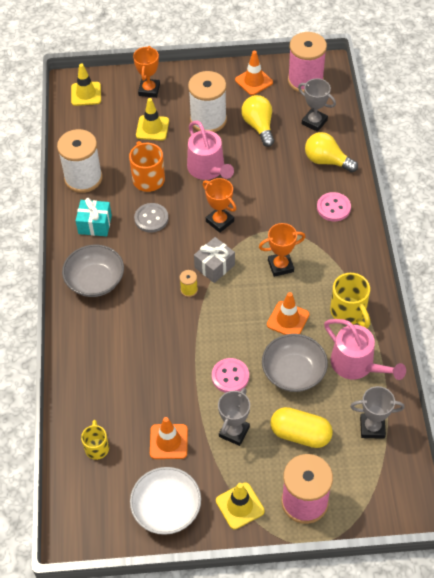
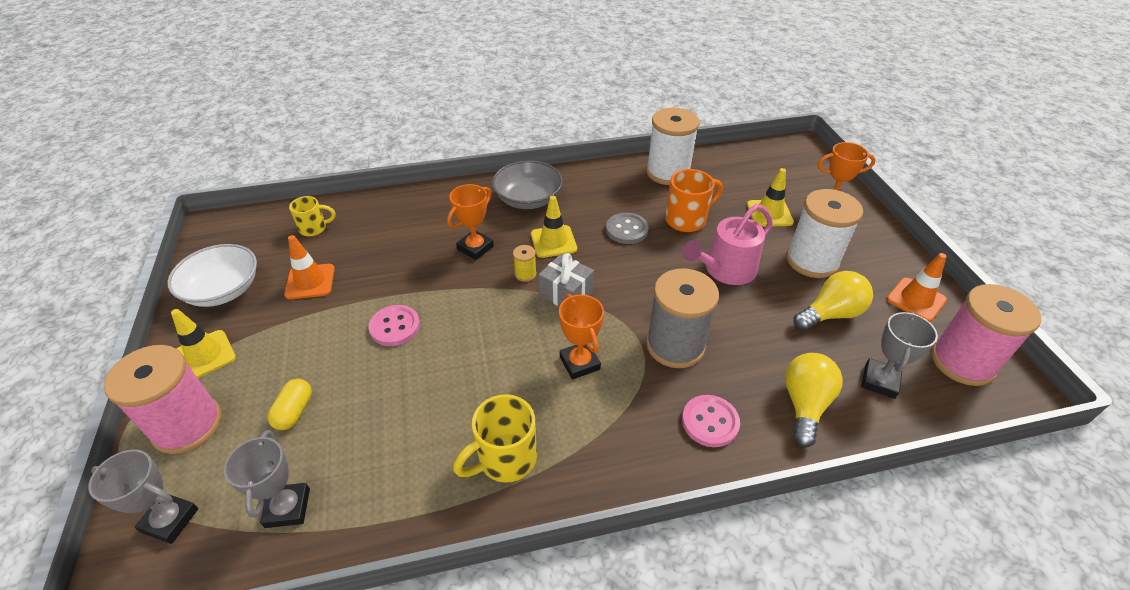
camera: 80 degrees right, 10 degrees down
yellow traffic cone [71,63,101,106] -> yellow traffic cone moved to [531,196,577,258]
turquoise gift [76,198,112,236] -> none
orange trophy [203,178,236,233] -> orange trophy moved to [447,184,494,260]
grey trophy [218,388,250,446] -> grey trophy moved to [88,450,198,544]
grey bowl [262,334,328,392] -> none
orange traffic cone [267,292,310,335] -> none
yellow capsule [270,407,333,448] -> yellow capsule [268,379,312,430], size x0.62
pink watering can [324,319,406,380] -> none
none -> grey spool [646,268,719,368]

